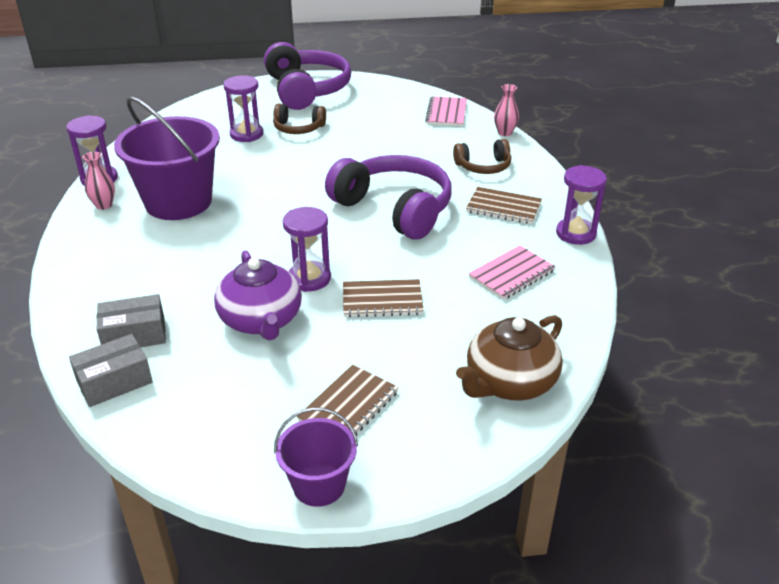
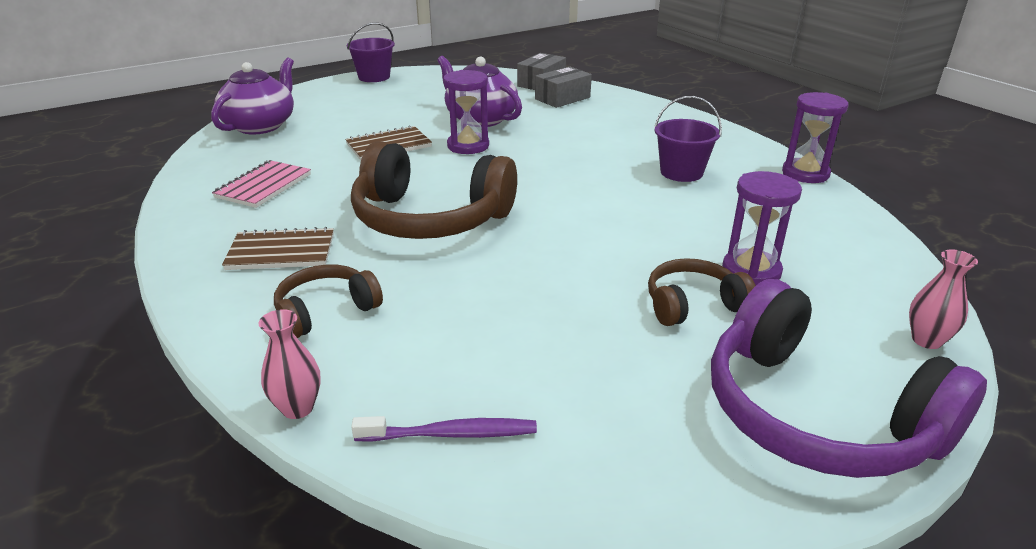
camera: 155 degrees right, 5 degrees down
pink vase [82,152,115,210] -> pink vase moved to [909,249,978,349]
purple bucket [114,96,220,220] -> purple bucket [654,96,722,182], size x0.53
brown notebook [297,365,399,436] -> none
purple headphones [325,155,452,240] -> brown headphones [351,141,517,239]
pink notebook [425,96,467,127] -> purple toothbrush [351,416,537,442]
brown teapot [456,315,563,401] -> purple teapot [211,57,294,134]
purple hourglass [556,165,607,245] -> none

